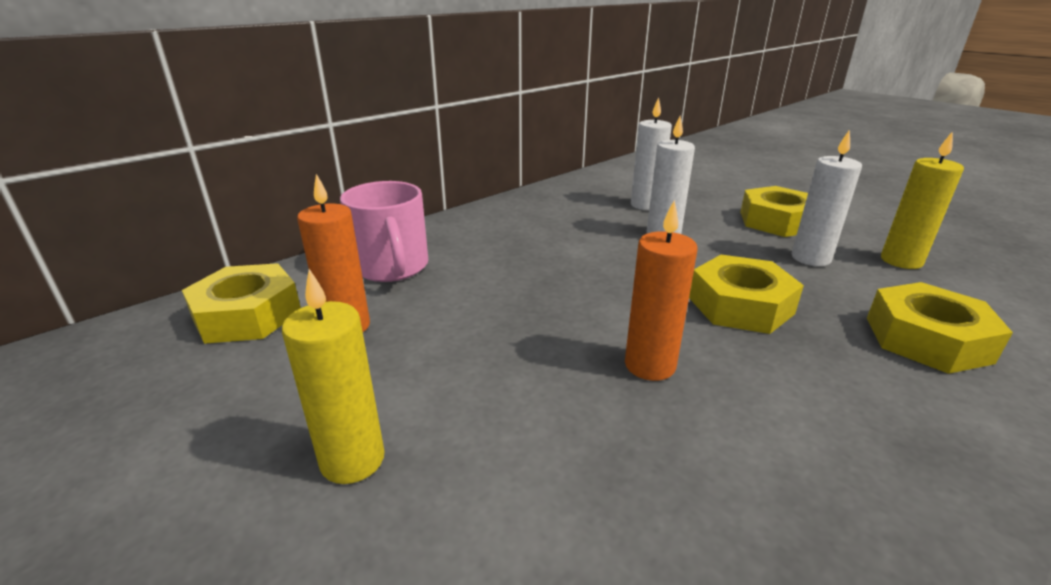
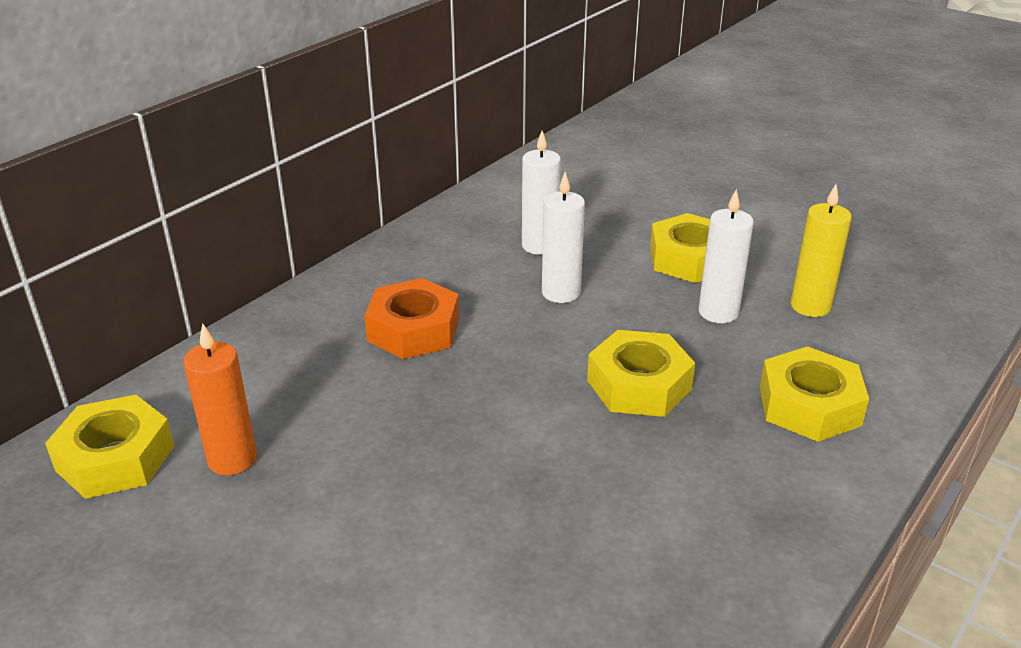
camera: 10 degrees left, 5 degrees up
yellow candle [282,269,385,484] -> none
pink mug [340,181,428,282] -> none
orange candle [625,200,698,381] -> none
none -> orange nut [364,278,459,359]

